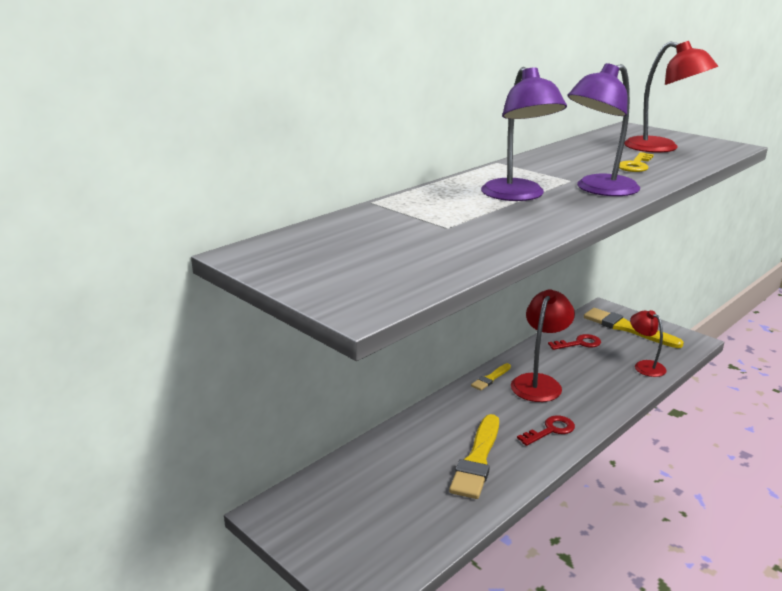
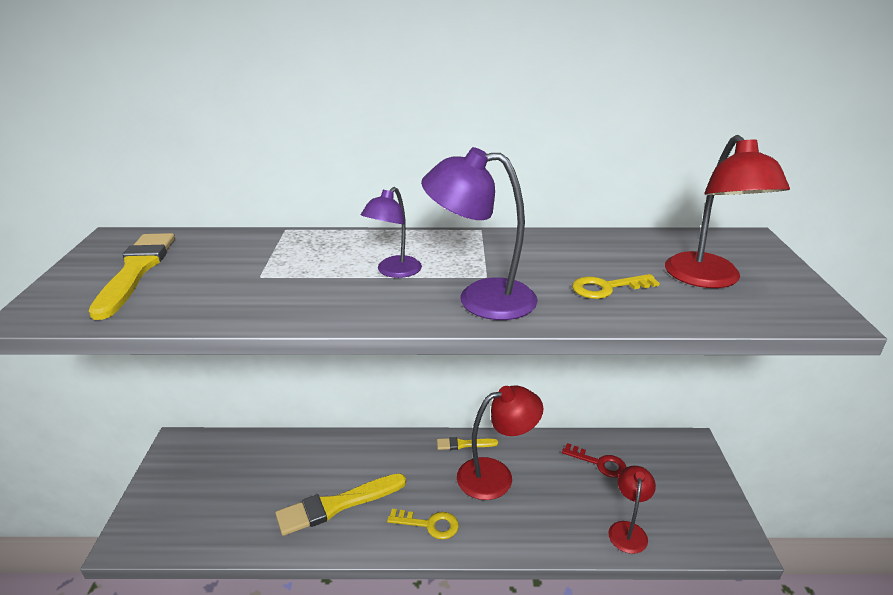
camera: 45 degrees right, 5 degrees up
purple lamp [481,67,567,201] -> purple lamp [361,187,422,278], size x0.63
red key [517,415,575,446] -> yellow key [387,509,459,540]
yellow brush [584,308,684,348] -> yellow brush moved to [89,233,175,320]

